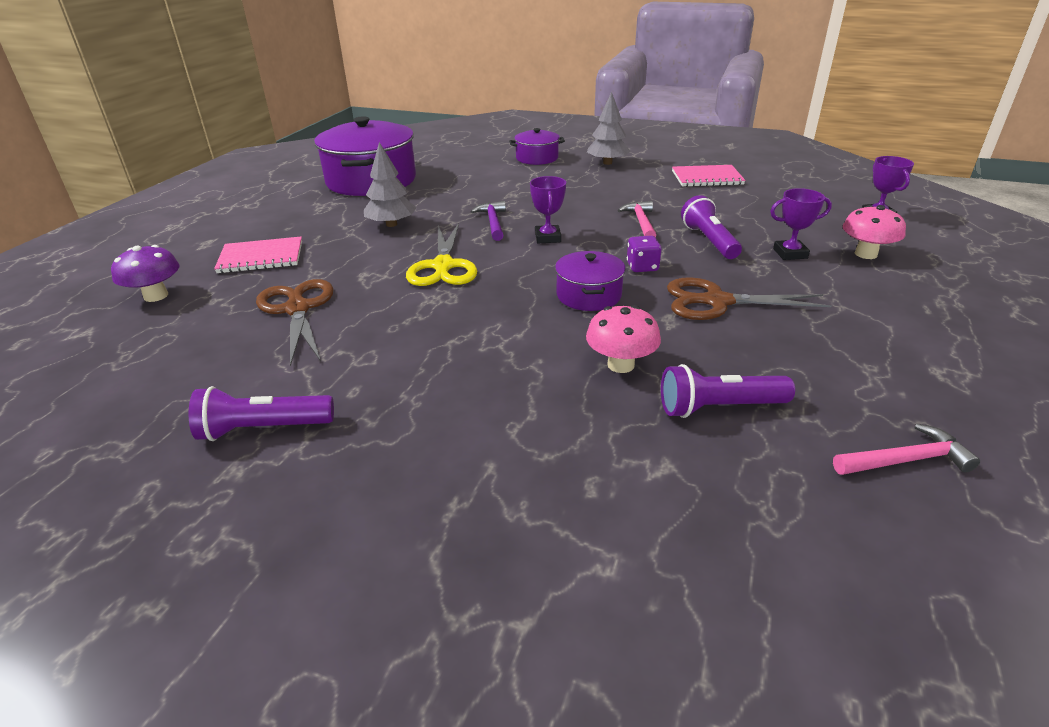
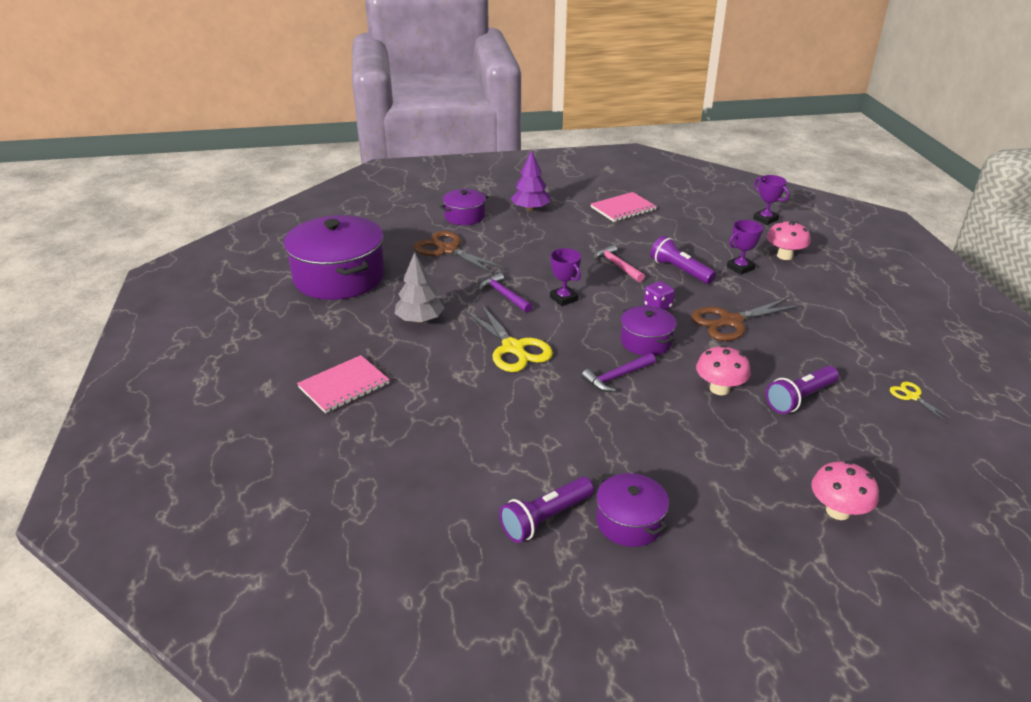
camera: 30 degrees left, 0 degrees up
purple mushroom [111,245,179,302] -> none
brown scissors [256,279,334,366] -> brown scissors moved to [414,231,506,274]
grey tree [587,92,631,165] -> purple tree [511,150,550,211]
pink hammer [833,424,980,475] -> yellow scissors [890,382,954,423]
none -> purple hammer [581,353,656,392]
none -> purple pot [596,473,669,547]
none -> pink mushroom [811,461,879,520]

